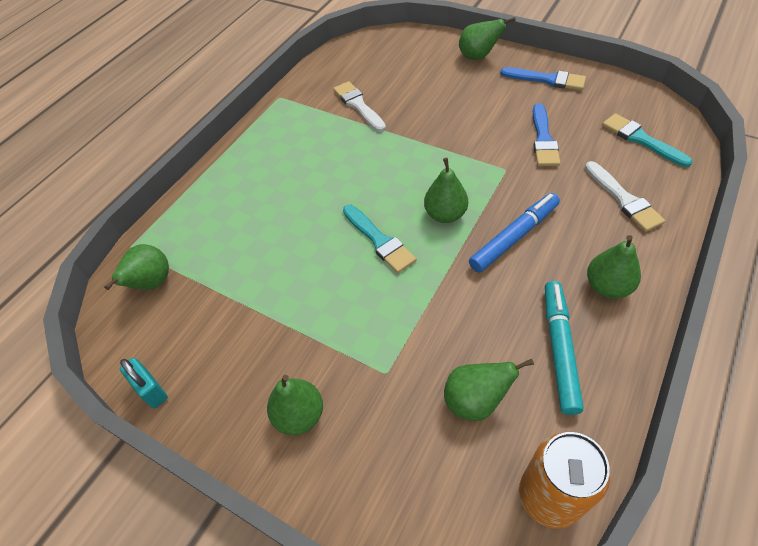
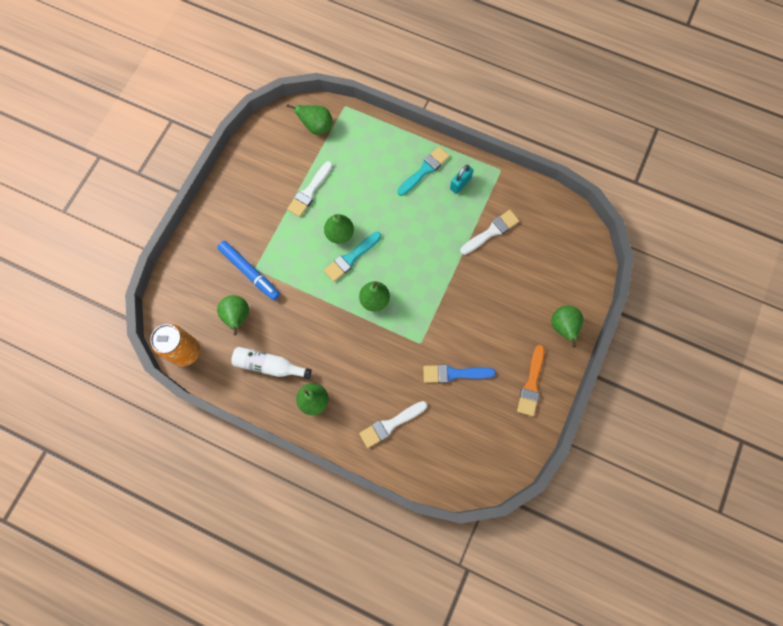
camera: 80 degrees right, 20 degrees up
turquoise padlock [120,358,168,409] -> turquoise padlock moved to [450,165,474,194]
green pear [267,375,323,435] -> green pear moved to [324,214,354,244]
blue marker [469,193,560,273] -> blue marker moved to [217,241,280,300]
blue brush [500,67,586,90] -> orange brush [517,345,545,416]
turquoise marker [545,281,584,415] -> white bottle [231,347,312,379]
turquoise brush [602,113,692,167] -> turquoise brush moved to [397,147,450,196]
none -> white brush [287,161,333,217]

